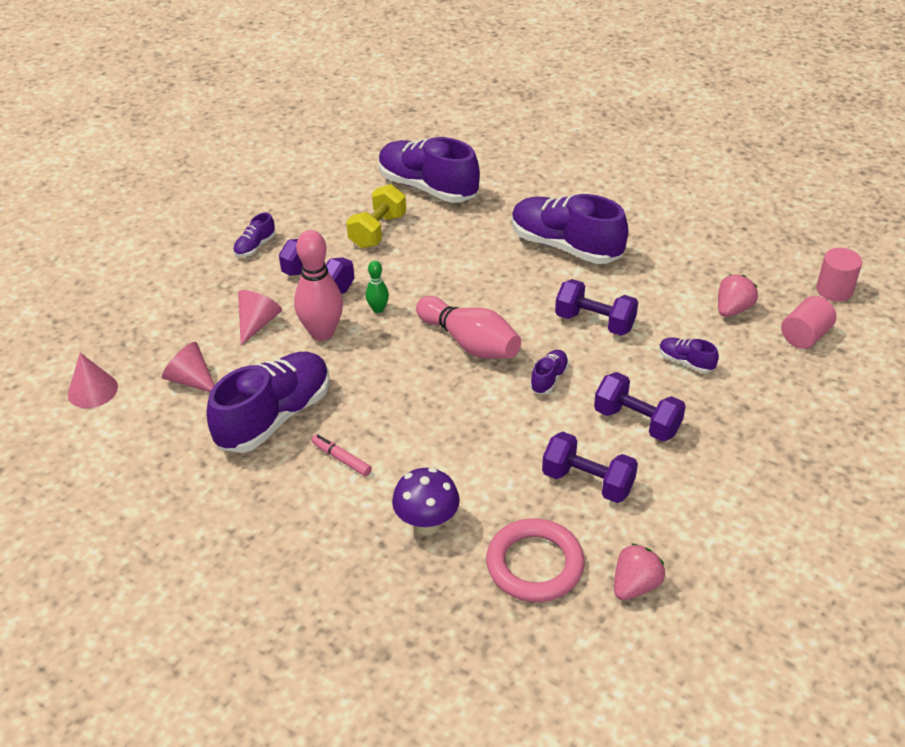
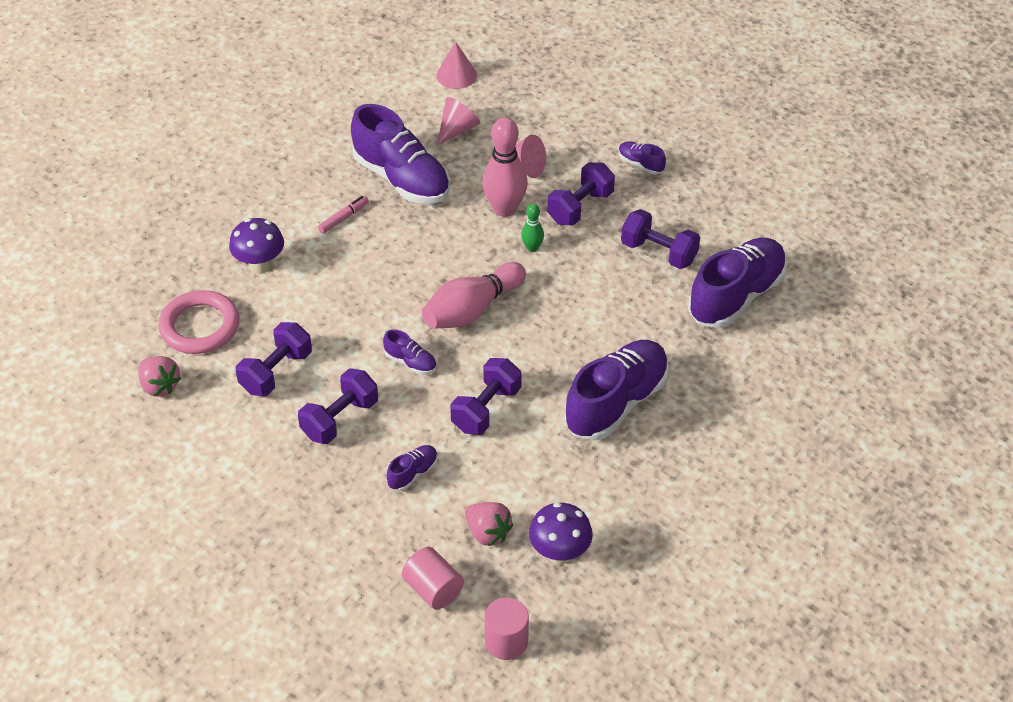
camera: 95 degrees right, 5 degrees up
yellow dumbbell [346,184,406,248] -> purple dumbbell [621,209,700,269]
none -> purple mushroom [529,502,593,565]

